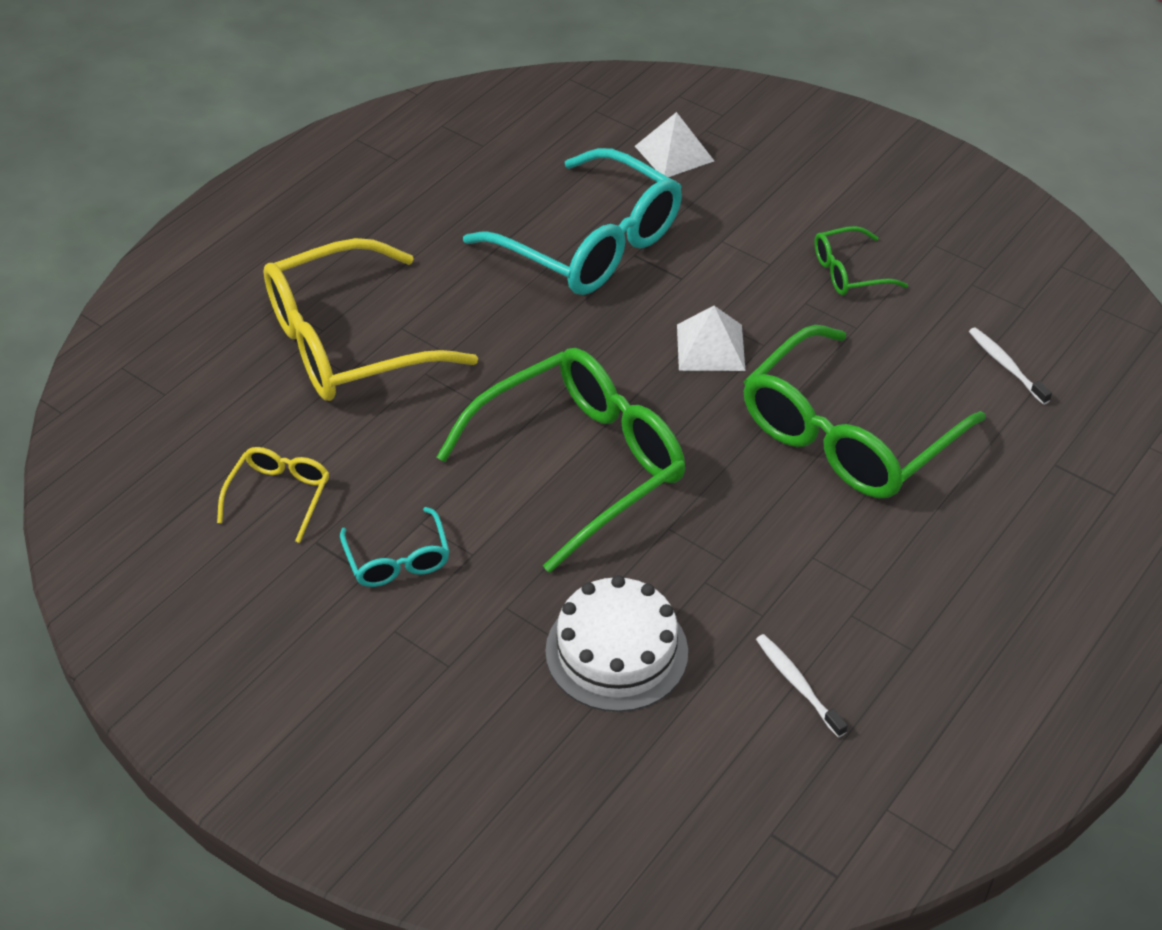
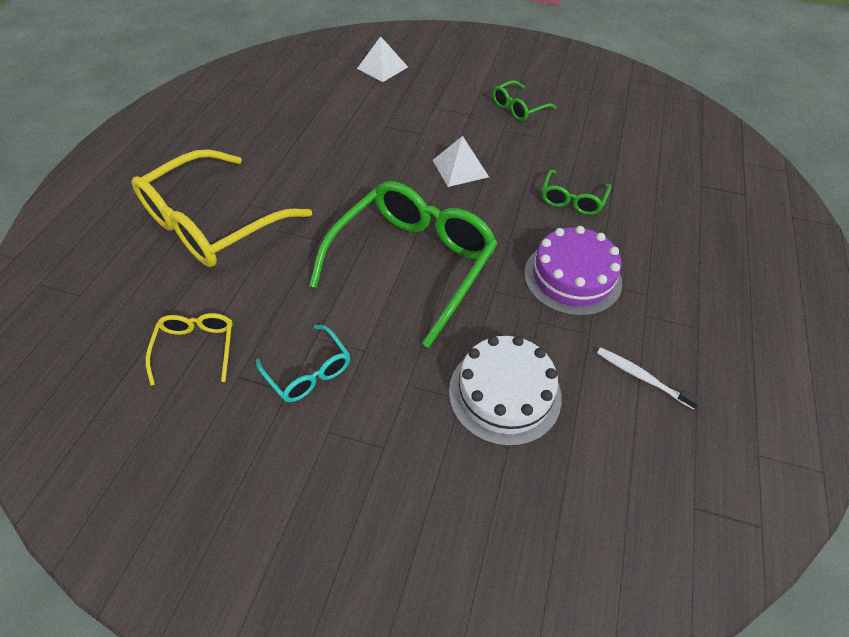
camera: 20 degrees left, 5 degrees up
turquoise glasses [463,148,682,295] -> none
green glasses [743,325,986,498] -> green glasses [542,170,611,215], size x0.47
white toothbrush [969,327,1052,405] -> none
none -> purple cake [524,226,622,316]

